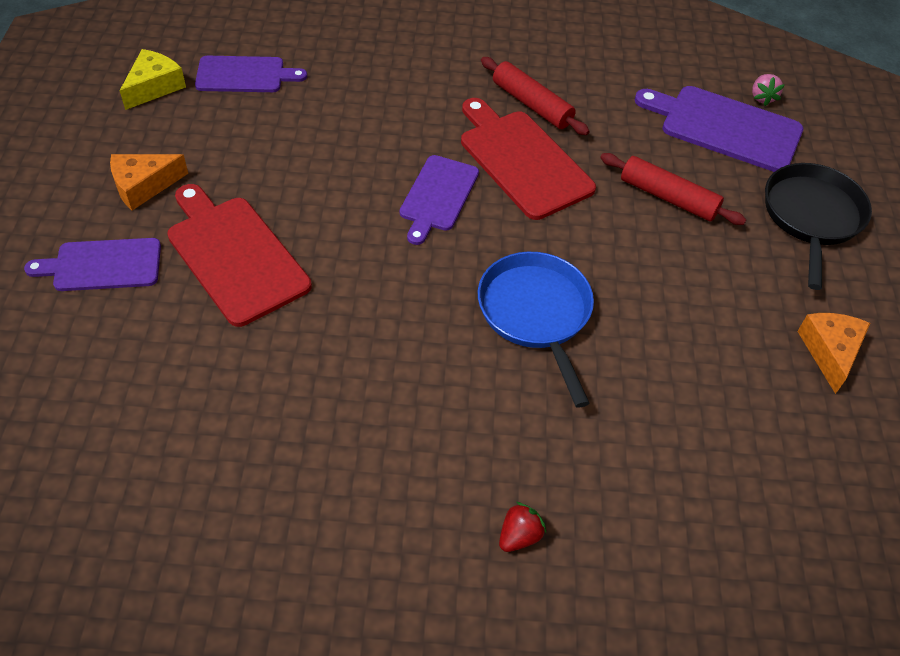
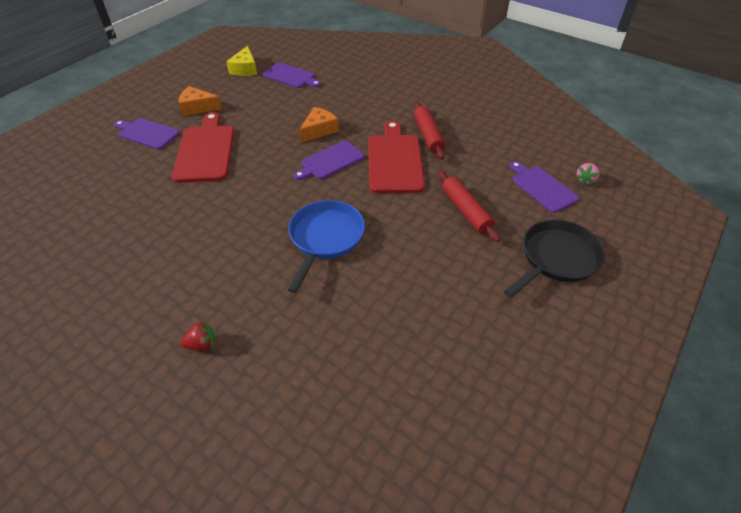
camera: 35 degrees right, 5 degrees down
yellow cheese [120,49,186,110] -> yellow cheese turned 120 degrees clockwise [226,46,257,76]
purple cutting board [635,86,803,172] -> purple cutting board [510,161,579,213], size x0.66
orange cheese [797,313,870,394] -> orange cheese moved to [299,107,339,142]

